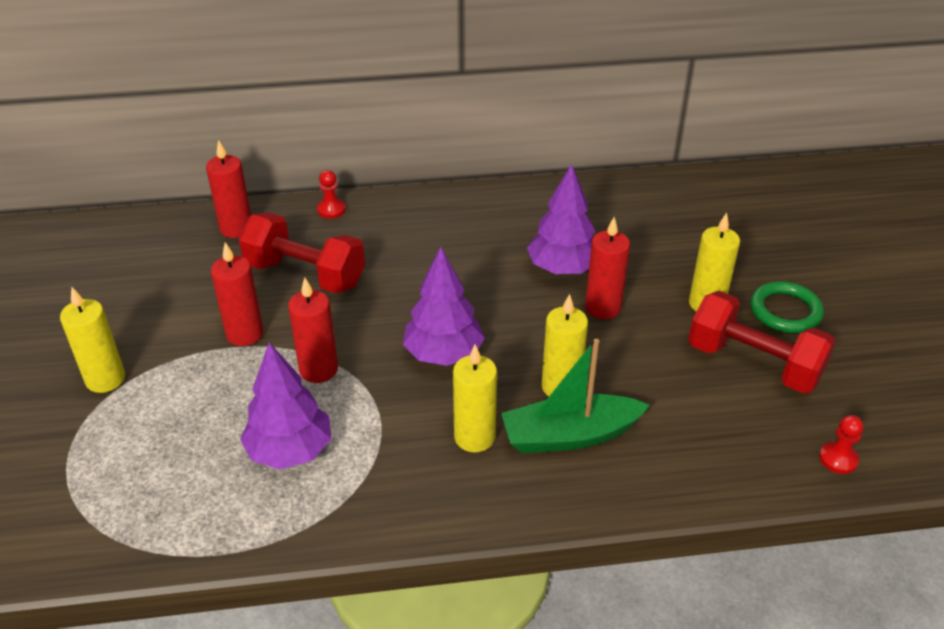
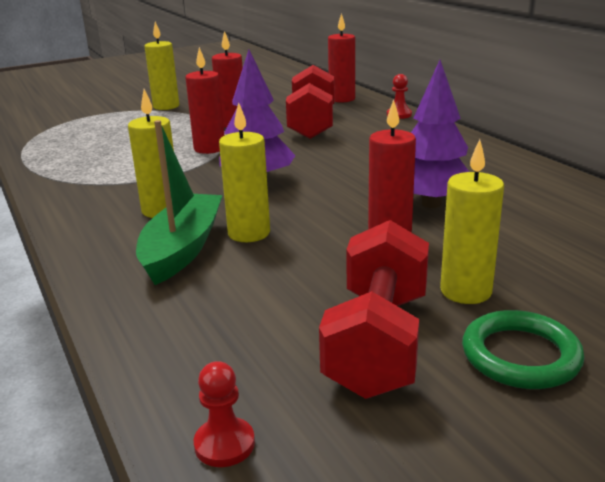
camera: 70 degrees right, 15 degrees down
purple tree [240,342,331,469] -> none
green boat [501,339,650,453] -> green boat turned 45 degrees clockwise [136,120,223,285]

